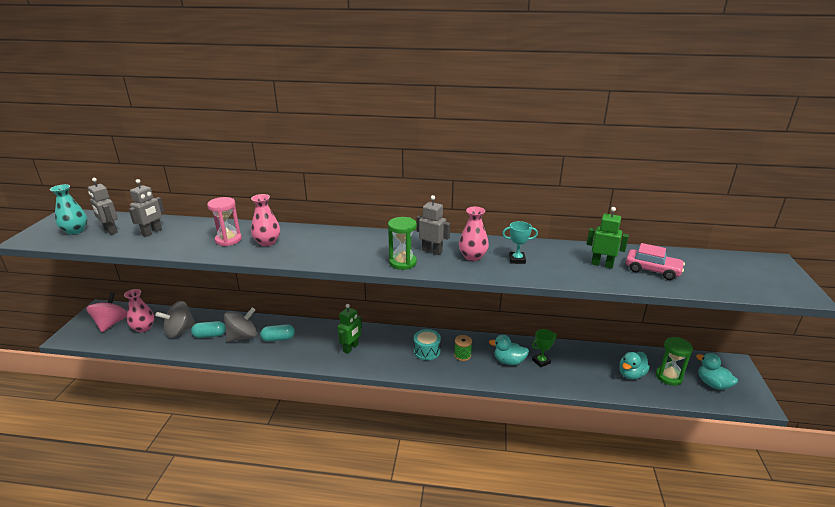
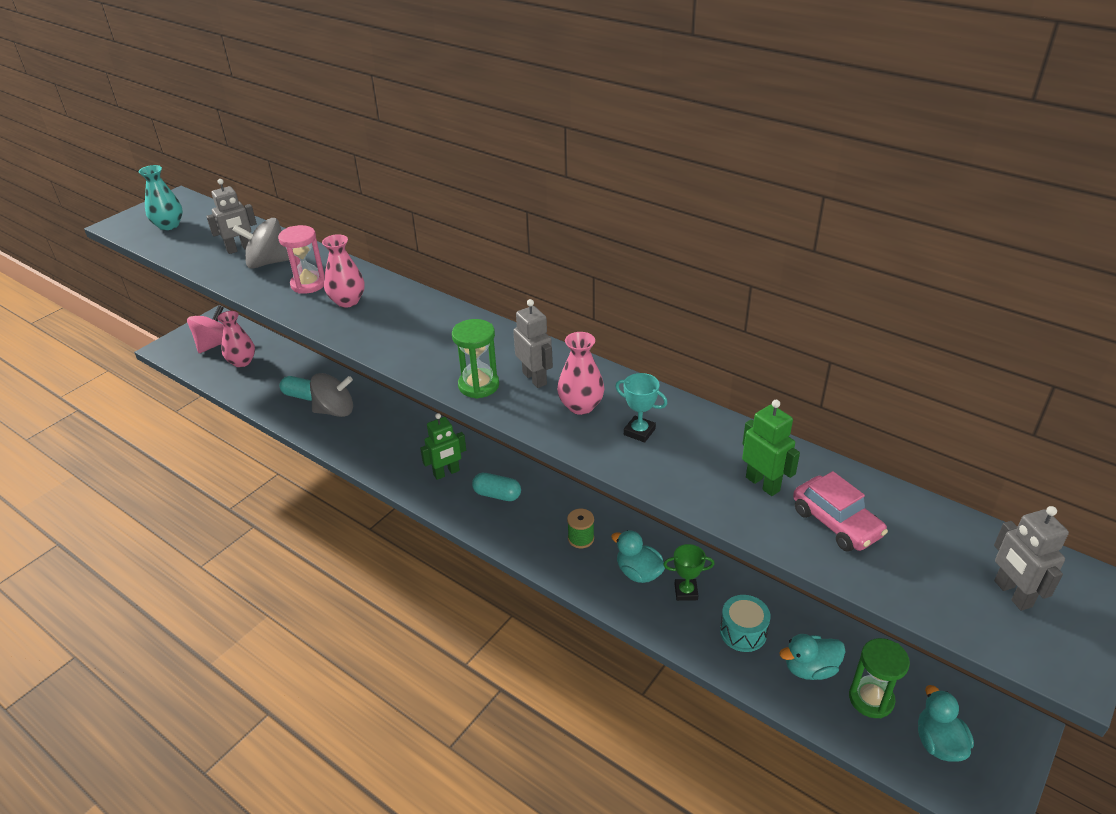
camera: 30 degrees right, 10 degrees up
grey robot [88,178,118,235] -> grey robot moved to [994,506,1069,611]
grey spinning top [155,301,196,338] -> grey spinning top moved to [232,218,289,269]
turquoise capsule [260,324,295,342] -> turquoise capsule moved to [472,473,521,501]
turquoise drum [414,329,441,360] -> turquoise drum moved to [720,595,771,652]

